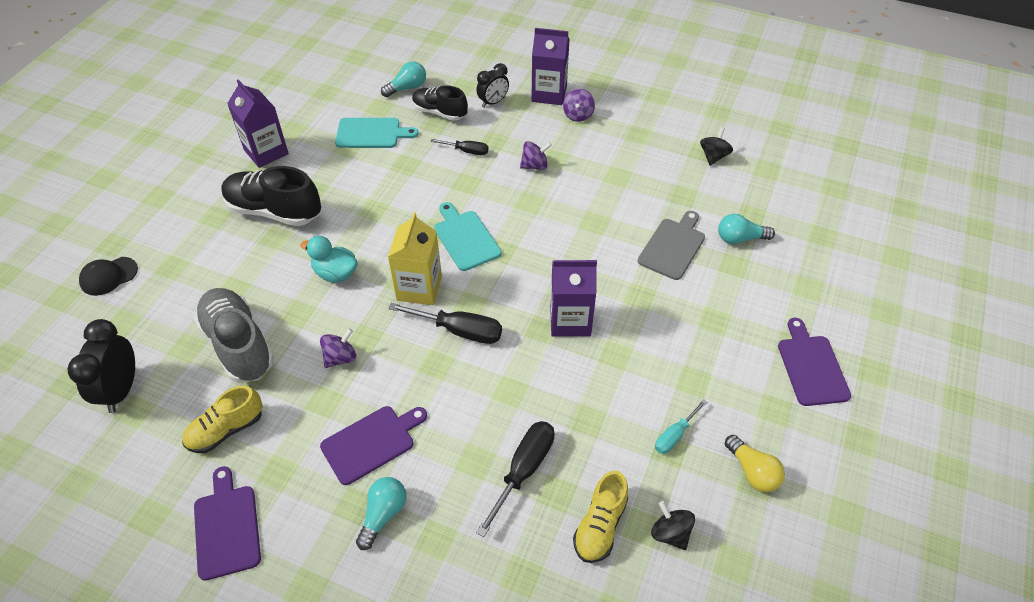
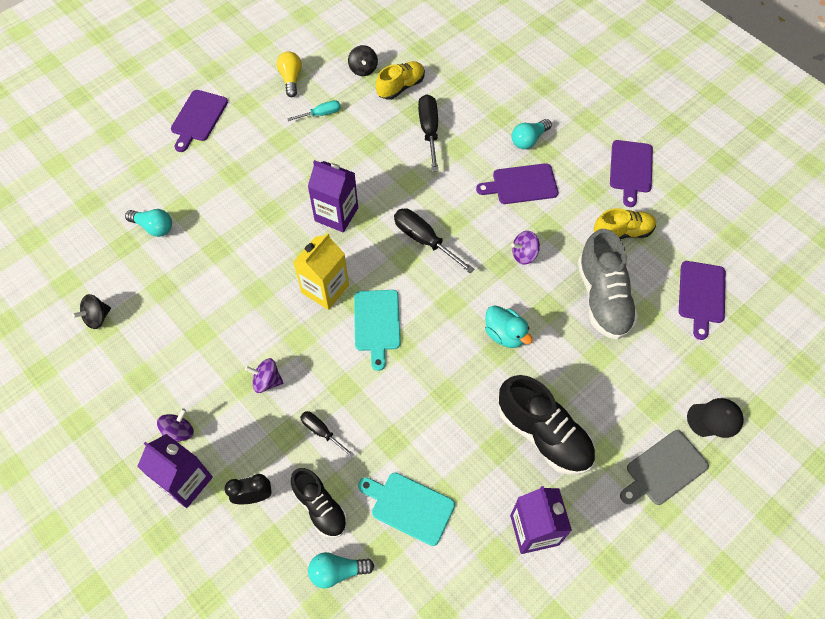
camera: 155 degrees left, 10 degrees up
black clock [67,319,135,413] -> purple cutting board [679,261,726,340]
yellow carton [388,212,442,305] -> yellow carton moved to [294,233,349,310]
black screwdriver [476,421,555,537] -> black screwdriver turned 120 degrees clockwise [418,94,439,172]
grey cutting board [638,211,705,280] -> grey cutting board moved to [620,430,709,505]

